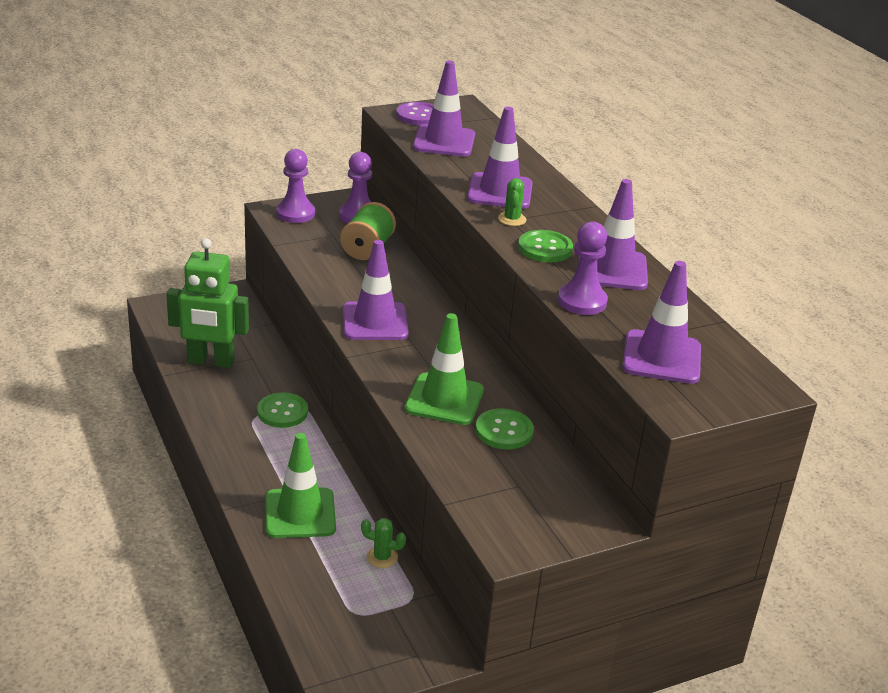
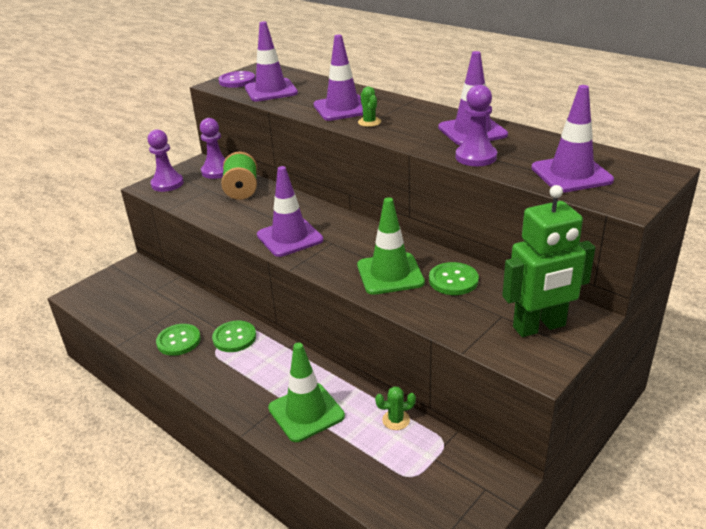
camera: 20 degrees left, 0 degrees up
green robot [166,238,249,368] -> green robot moved to [502,185,595,337]
green button [518,230,573,262] -> green button moved to [156,324,201,356]

